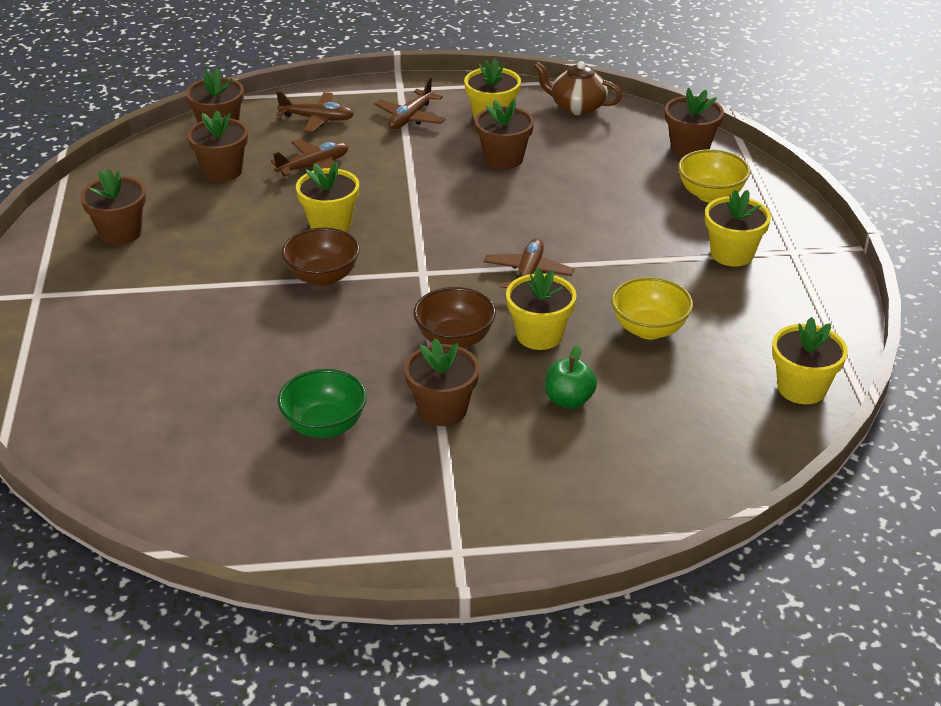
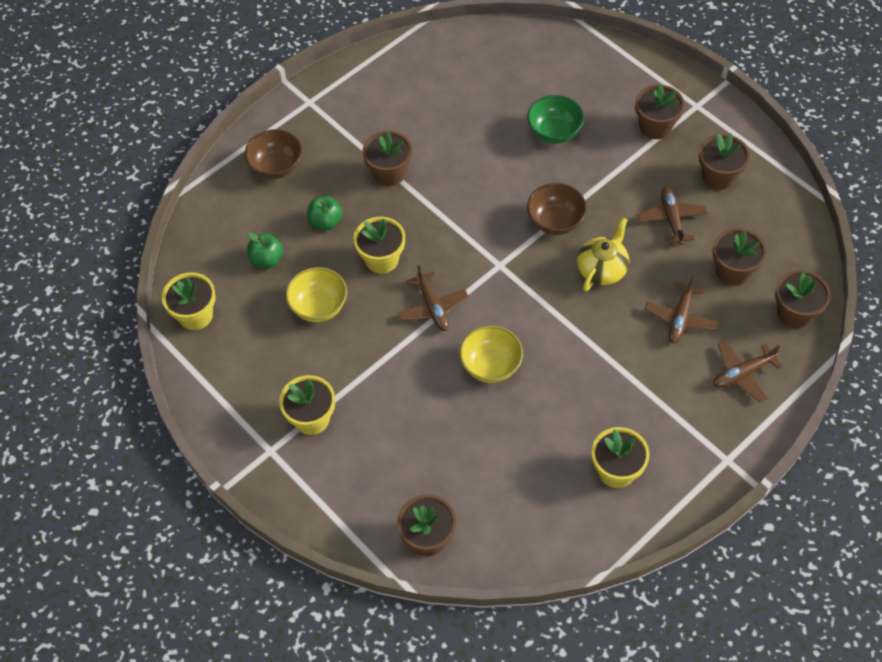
camera: 145 degrees right, 20 degrees up
green bowl [278,369,367,438] -> green bowl moved to [527,95,584,144]
yellow flower pot [296,161,359,232] -> yellow teapot [577,217,629,291]
brown plane [375,77,446,129] -> brown plane moved to [637,187,708,245]
brown bowl [413,287,496,348] -> brown bowl moved to [245,129,302,179]
brown flower pot [475,99,534,169] -> brown flower pot moved to [635,84,685,139]
brown teapot [534,61,622,115] -> none
yellow bowl [678,149,750,203] -> yellow bowl moved to [460,325,523,383]
none -> green apple [247,232,283,268]

